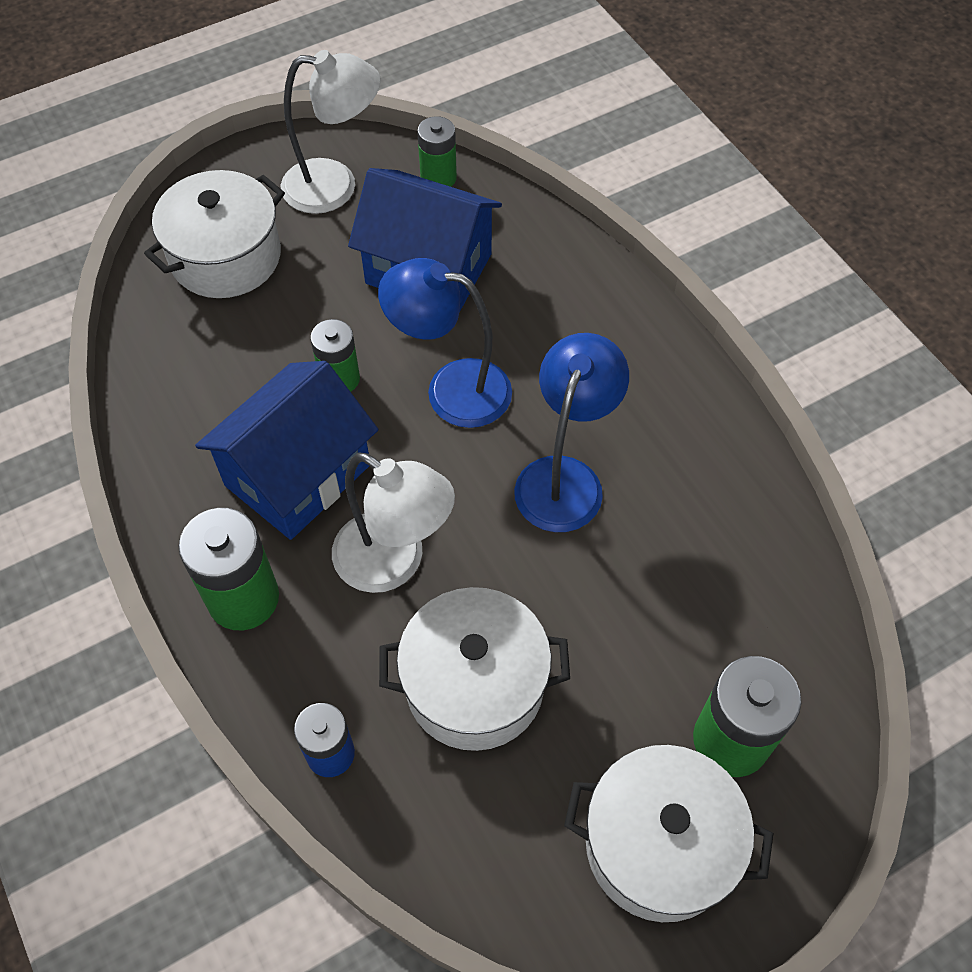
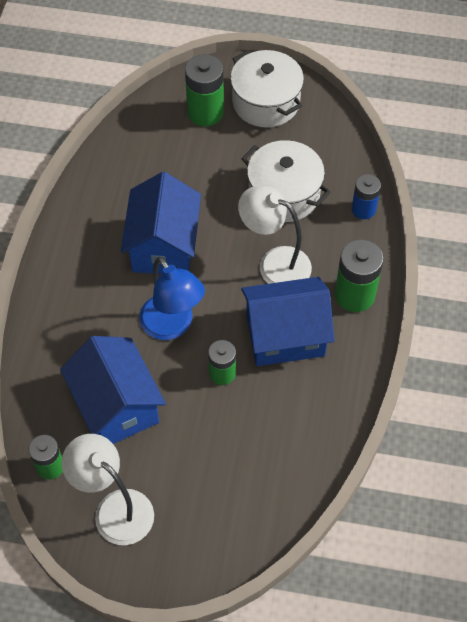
camera: 140 degrees left, 0 degrees up
white pot [144,170,285,298] -> none
white lamp [332,452,455,593] -> white lamp turned 45 degrees counterclockwise [238,186,312,284]
blue lamp [514,333,629,532] -> blue house [121,172,201,274]

